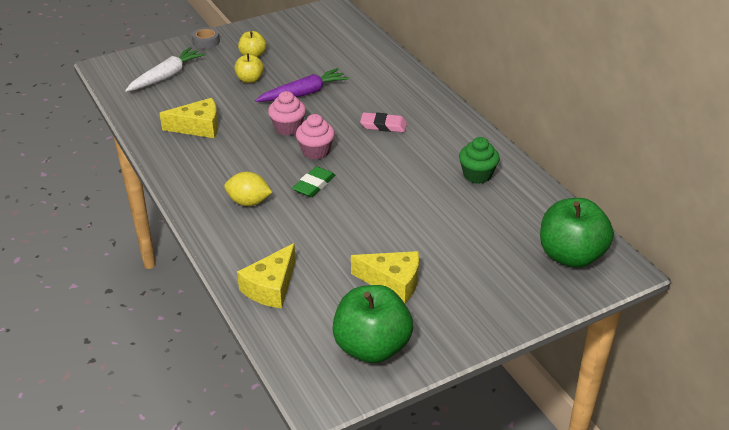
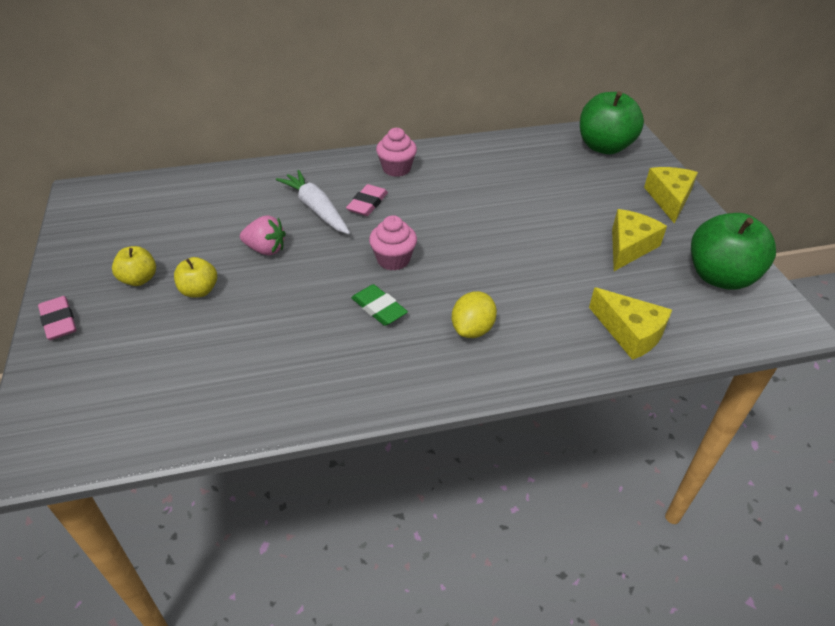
camera: 75 degrees left, 5 degrees up
white carrot [125,47,205,92] -> white carrot moved to [276,170,350,234]
yellow cheese [159,98,218,138] -> yellow cheese moved to [644,167,698,224]
grey tape [192,27,220,49] -> pink eraser [38,296,77,340]
purple carrot [255,68,349,102] -> pink strawberry [240,215,286,255]
pink cupcake [268,91,306,136] -> pink cupcake moved to [376,128,417,177]
green eraser [292,166,335,197] -> green eraser moved to [351,284,408,326]
green cupcake [459,137,500,184] -> none

